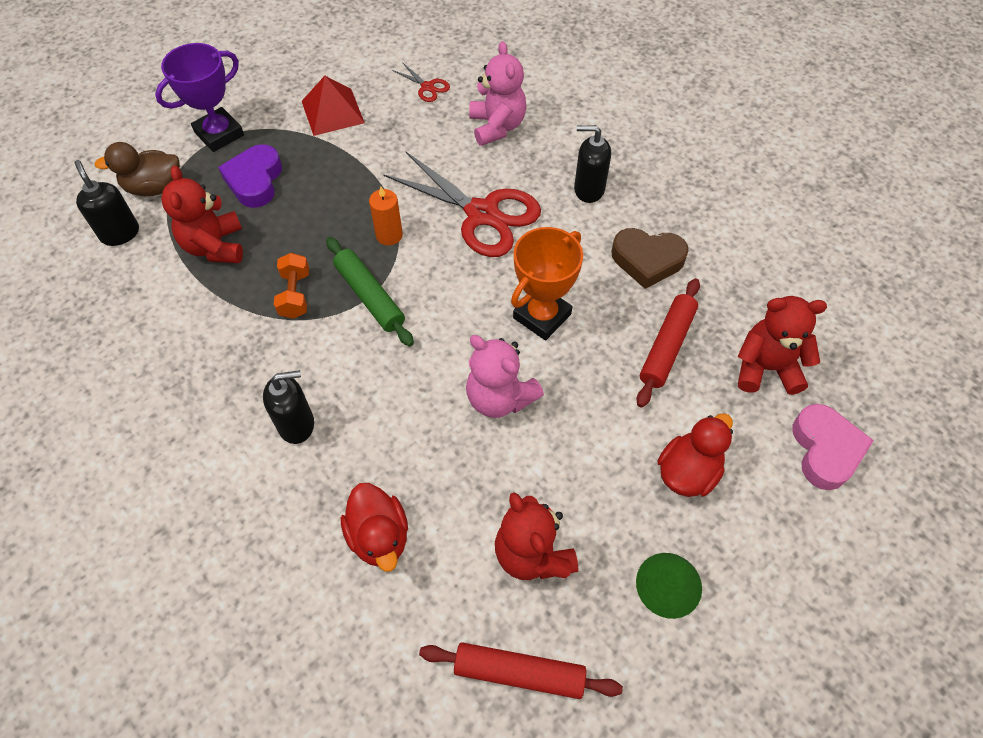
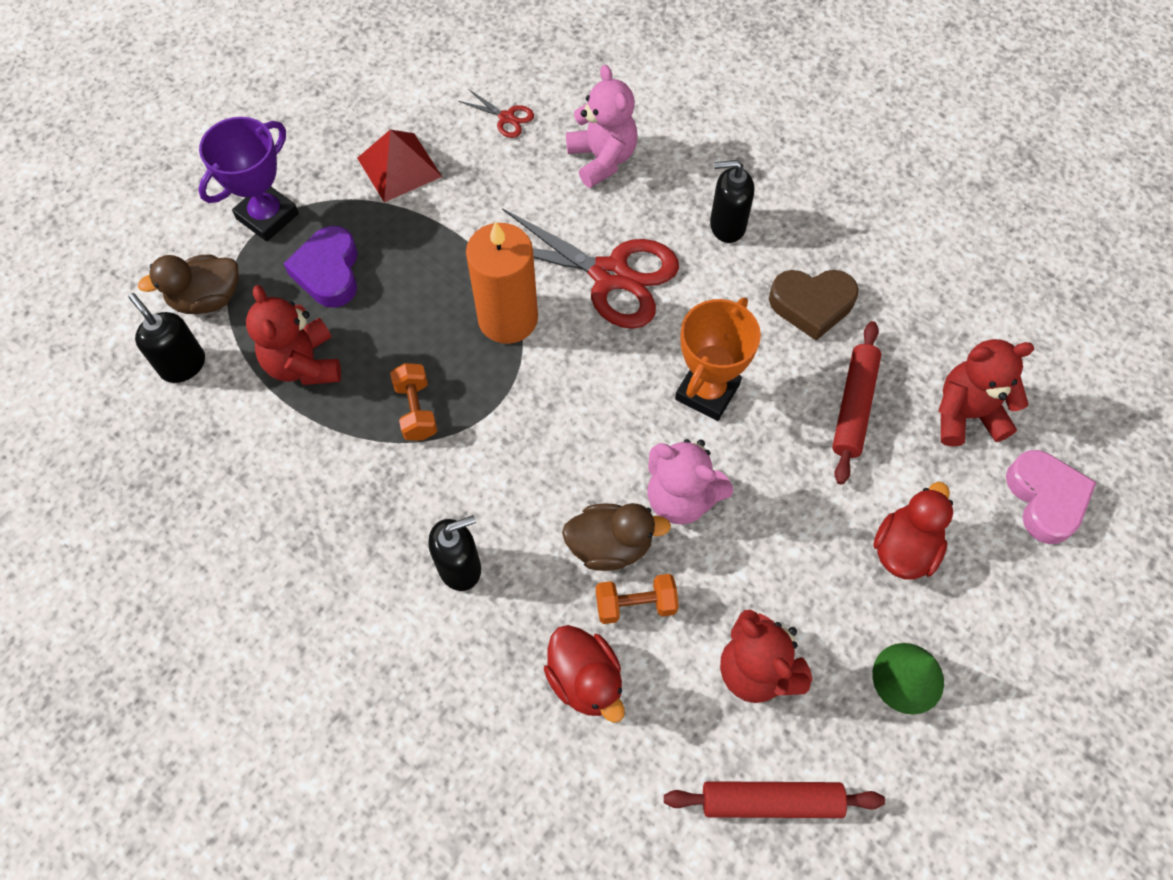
camera: 10 degrees left, 5 degrees up
green rolling pin [326,237,414,346] -> none
orange candle [369,187,403,246] -> orange candle [466,221,538,344], size x1.89
none -> brown duck [562,503,671,571]
none -> orange dumbbell [596,574,679,624]

